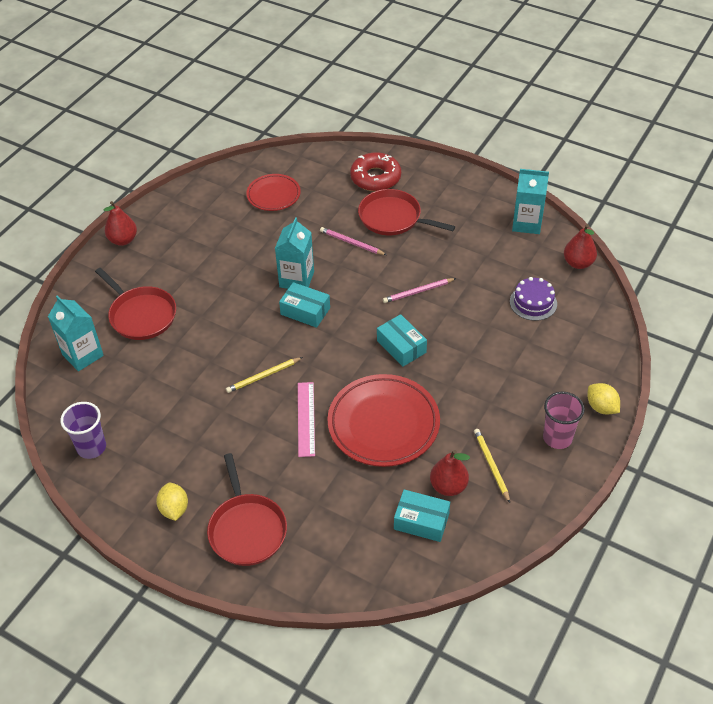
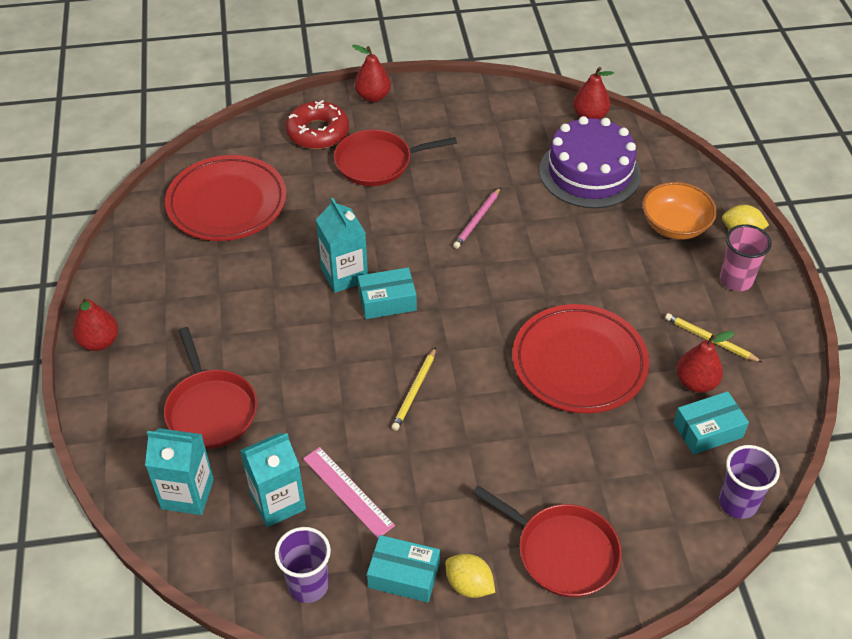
camera: 40 degrees left, 0 degrees up
red pan [95,268,176,340] -> red pan turned 60 degrees clockwise [164,327,257,449]
red plate [246,174,301,211] -> red plate [165,155,287,241], size x1.71
pink ruler [298,382,315,457] -> pink ruler moved to [303,447,395,538]
pink pencil [320,227,387,255] -> none
turquoise box [377,314,427,367] -> turquoise box moved to [367,535,440,603]
purple cake [510,277,557,321] -> purple cake [540,116,641,208], size x1.87
turquoise carton [512,169,549,234] -> turquoise carton moved to [240,433,306,527]
none -> red pear [352,45,391,102]
none -> orange bowl [642,182,717,240]
none -> purple cup [719,445,780,519]

